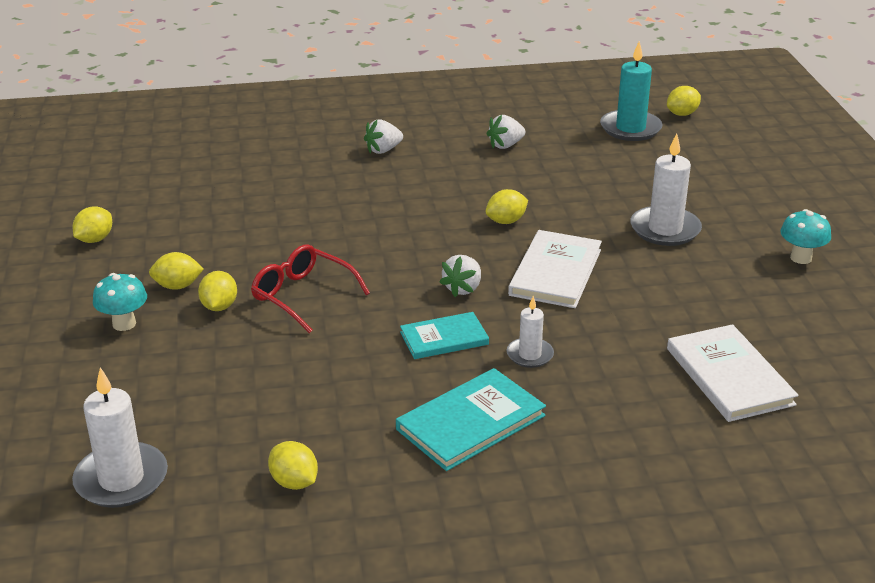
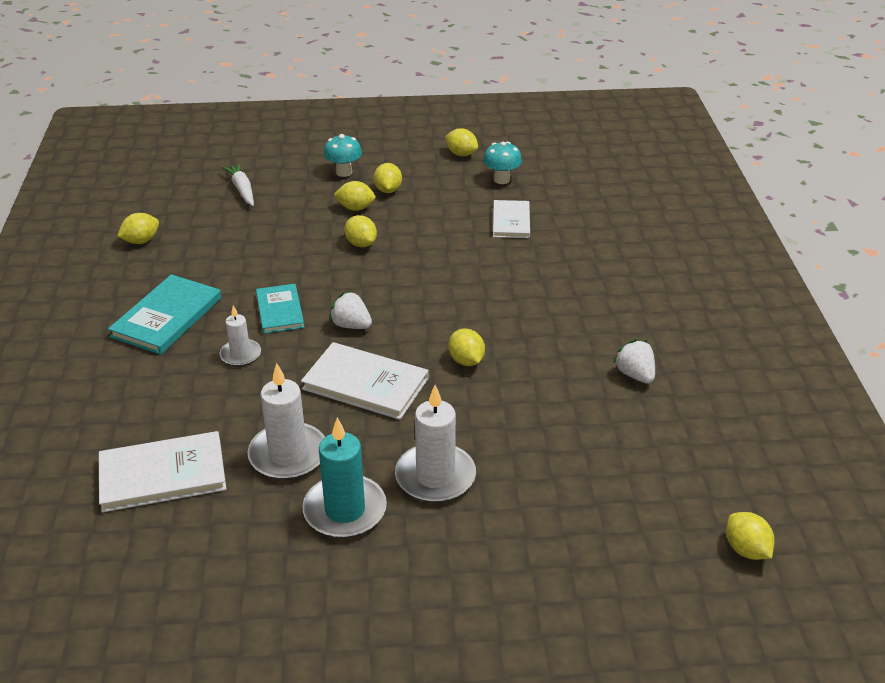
camera: 95 degrees right, 5 degrees up
white candle [72,367,168,508] -> white candle moved to [248,363,325,480]
red glasses [251,244,370,333] -> yellow lemon [344,215,377,247]
white strawberry [364,119,403,154] -> none
turquoise book [396,368,546,471] -> turquoise book turned 60 degrees clockwise [108,274,221,355]
turquoise candle [600,41,662,141] -> turquoise candle moved to [302,417,387,538]
turquoise mushroom [780,209,831,264] -> turquoise mushroom moved to [483,141,522,184]
none -> white carrot [222,163,254,206]
none -> white book [493,200,530,238]

